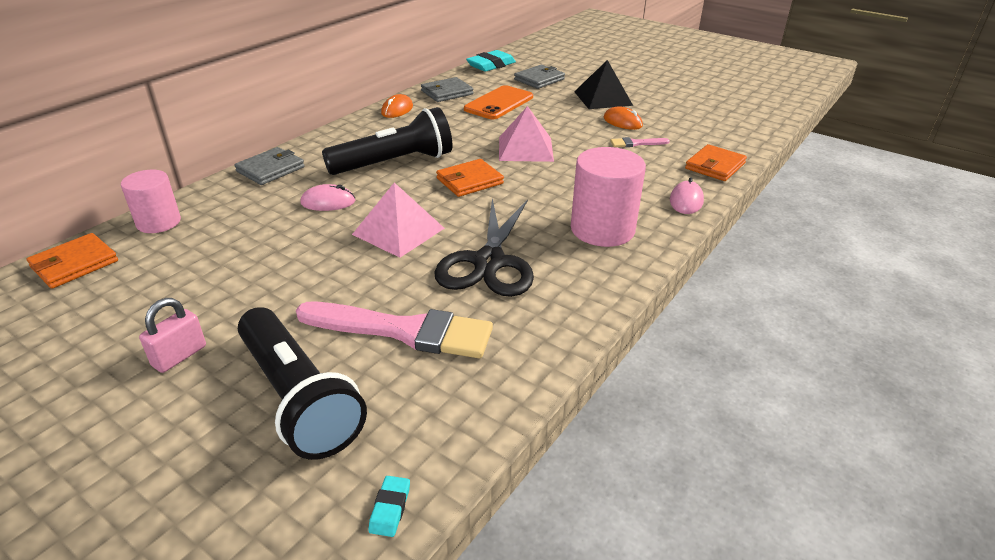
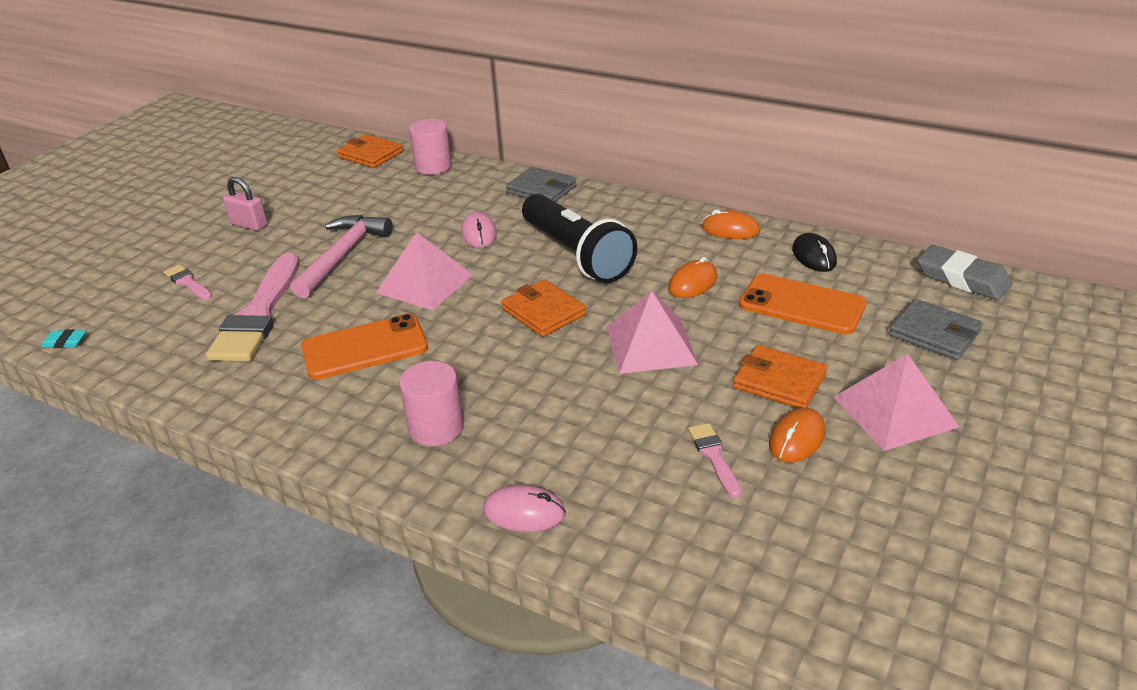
camera: 85 degrees right, 0 degrees up
black flashlight [238,307,367,460] -> pink brush [164,265,212,300]
grey wallet [421,77,474,102] -> black mouse [792,233,837,272]
black scissors [434,198,534,297] -> orange phone [301,314,428,380]
turquoise eraser [466,50,516,72] -> grey eraser [917,245,1012,300]
pink cylinder [571,147,646,247] -> pink cylinder [399,361,464,446], size x0.65
black pyramid [574,60,633,109] -> pink pyramid [834,354,959,451]
orange wallet [685,144,747,181] -> orange wallet moved to [733,345,827,408]
none -> pink hammer [290,215,392,298]
none -> orange mouse [668,257,717,298]

